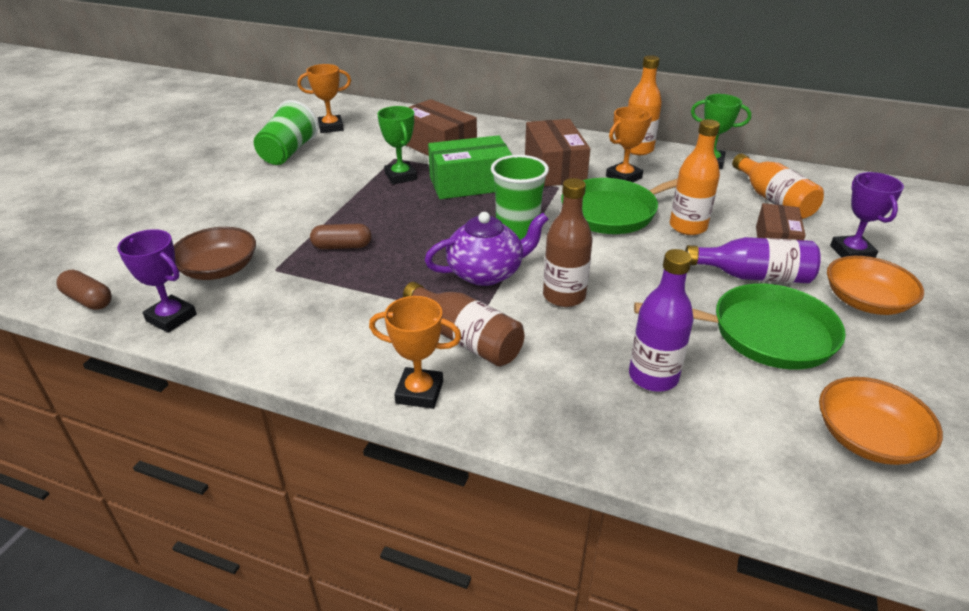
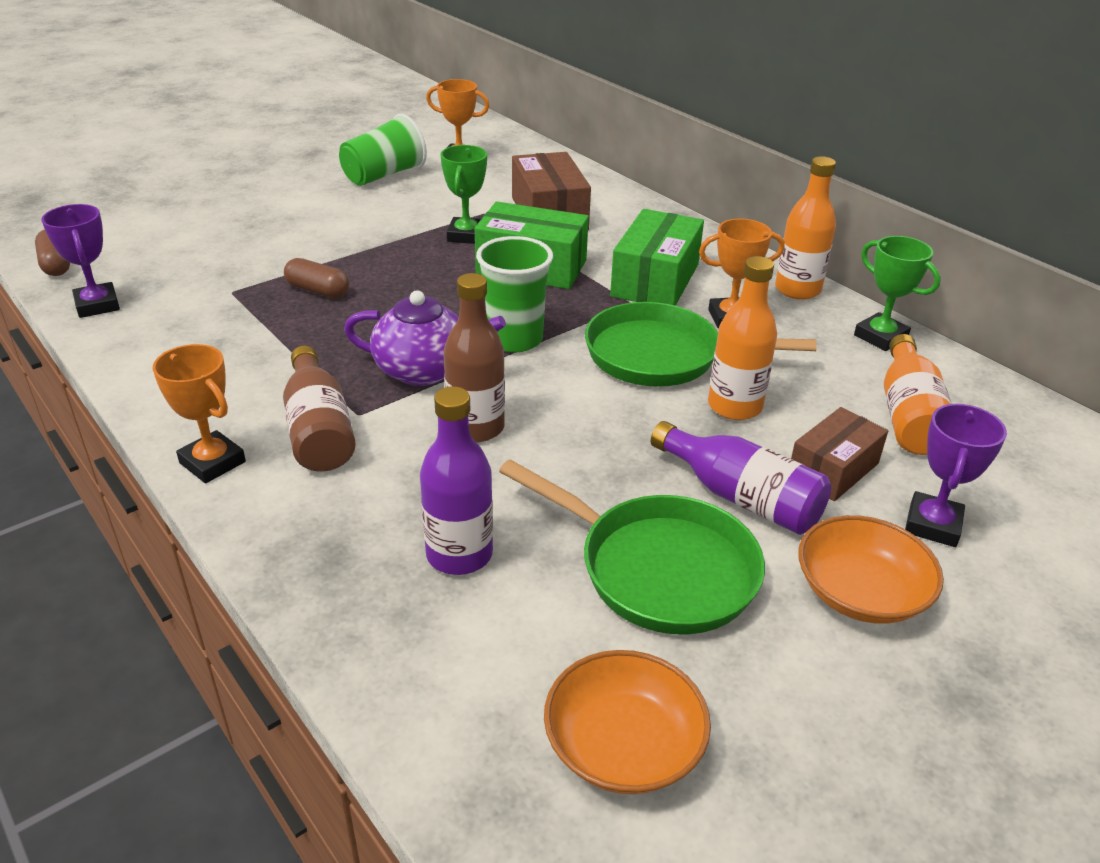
camera: 30 degrees right, 0 degrees up
brown bowl [174,227,256,280] -> none
brown box [525,119,590,187] -> green box [610,209,704,306]

